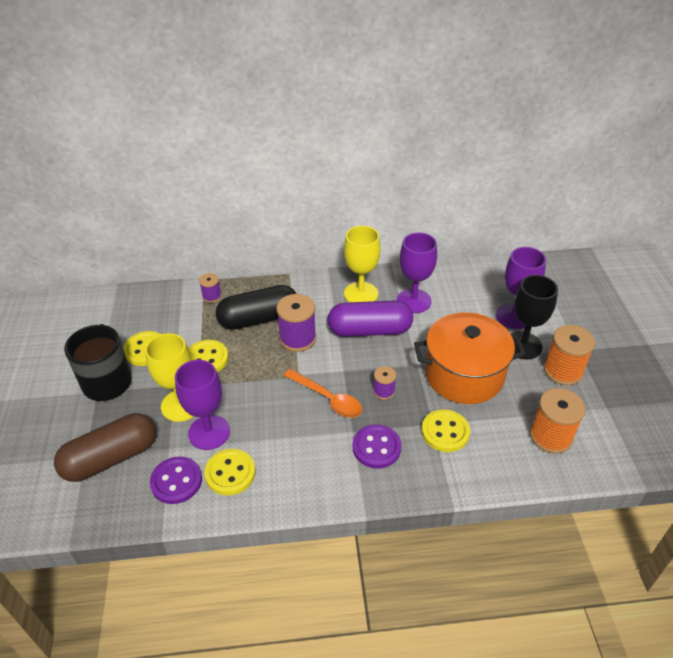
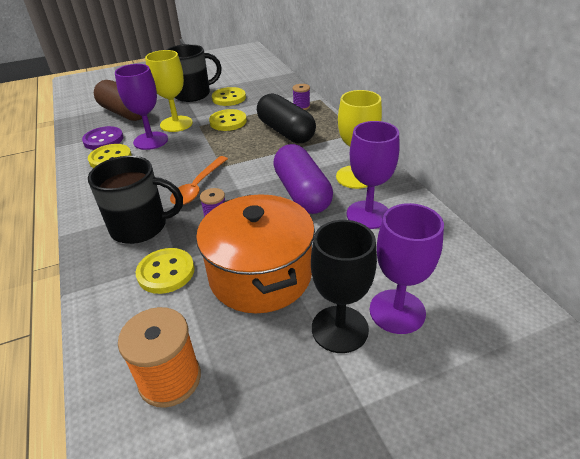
camera: 75 degrees right, 5 degrees down
purple spool [276,294,316,352] -> none
purple button [353,424,402,469] -> black mug [88,156,183,244]
orange spool [544,325,595,385] -> none

